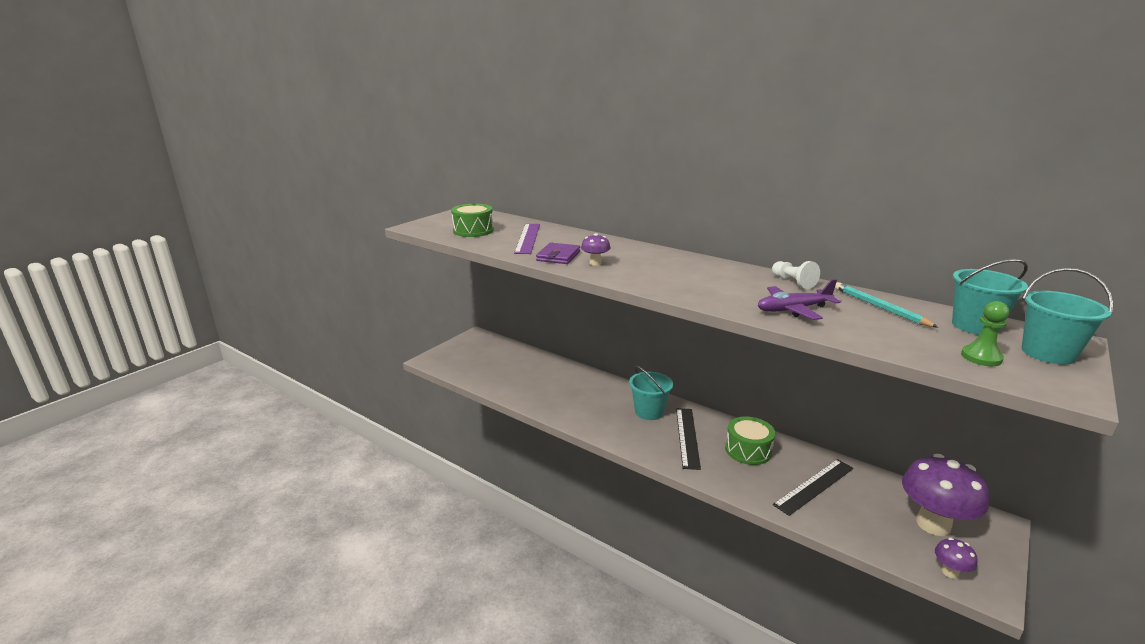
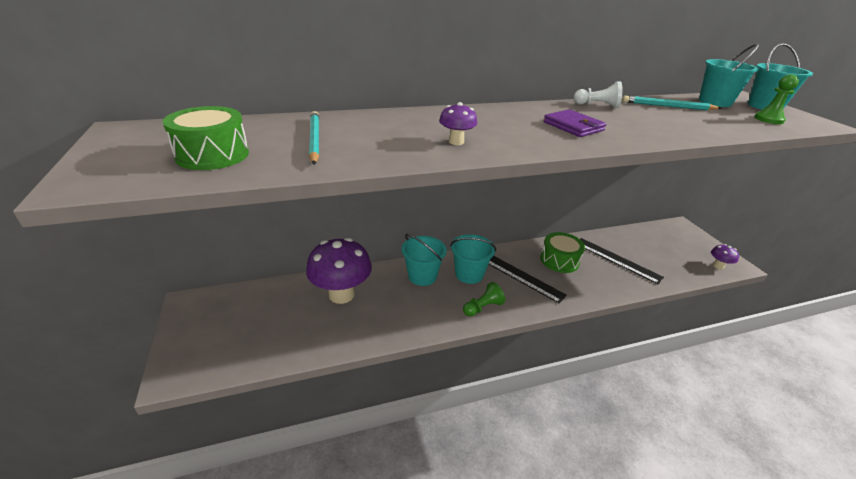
camera: 55 degrees left, 10 degrees up
purple ruler [514,224,540,254] -> turquoise pencil [309,111,319,165]
purple wallet [536,243,580,264] -> purple wallet moved to [544,109,606,137]
purple plane [758,279,841,320] -> none
black ruler [773,459,854,516] -> black ruler turned 45 degrees counterclockwise [580,238,664,284]
purple mushroom [902,454,989,536] -> purple mushroom moved to [306,238,372,304]
none -> turquoise bucket [402,234,447,286]
none -> green pawn [463,282,505,316]

